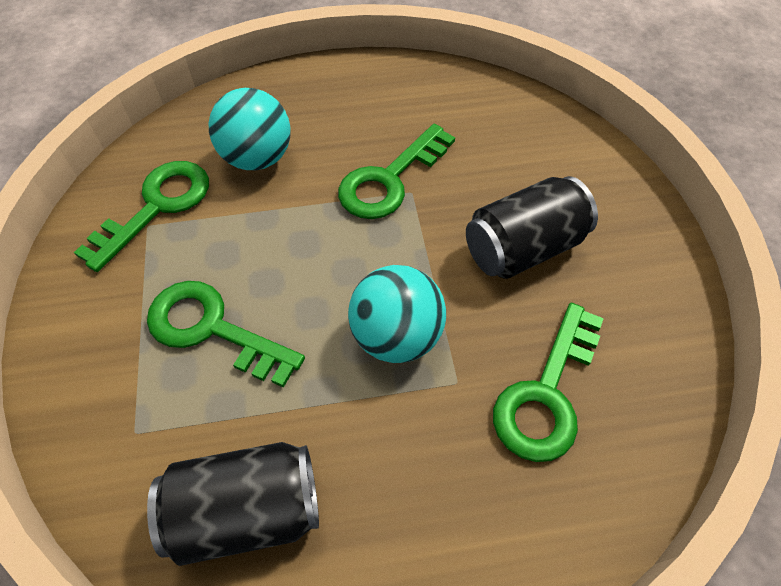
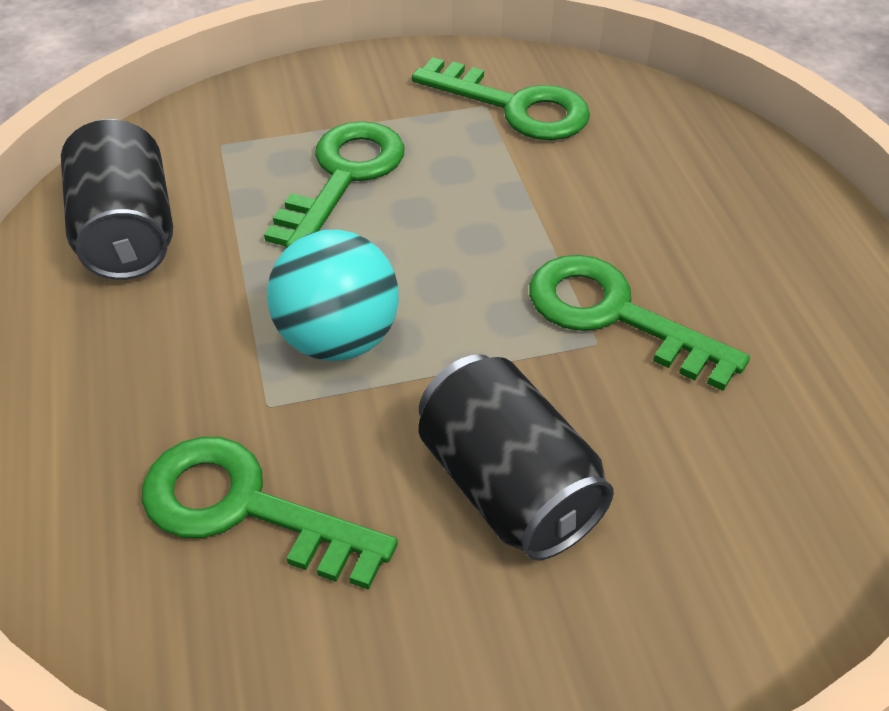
camera: 85 degrees right, 10 degrees down
turquoise ball [209,88,291,170] -> none

